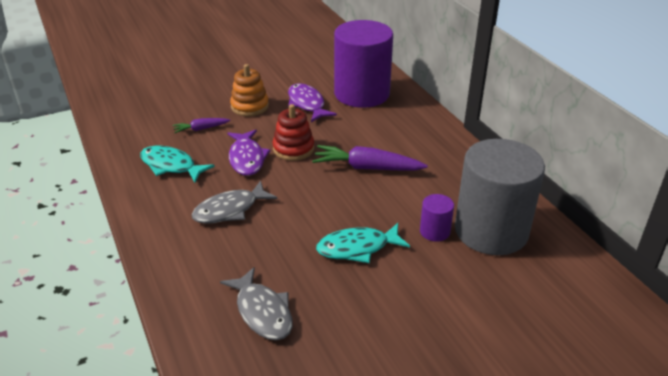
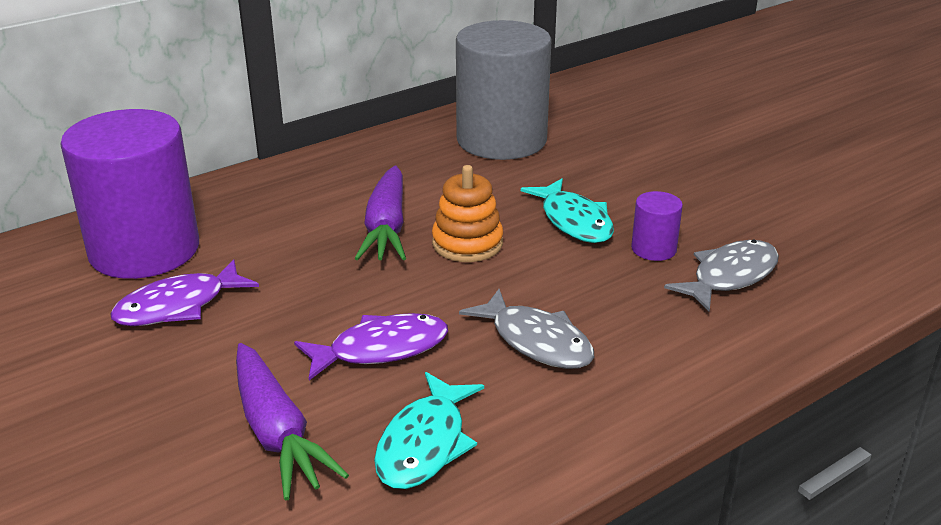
camera: 100 degrees left, 5 degrees down
purple carrot [172,118,230,133] -> purple carrot [236,343,349,500], size x1.84
orange stacking toy [230,64,269,116] -> orange stacking toy moved to [432,165,503,262]
red stacking toy [272,104,314,161] -> none
purple cylinder [420,194,454,242] -> purple cylinder moved to [631,191,683,261]

